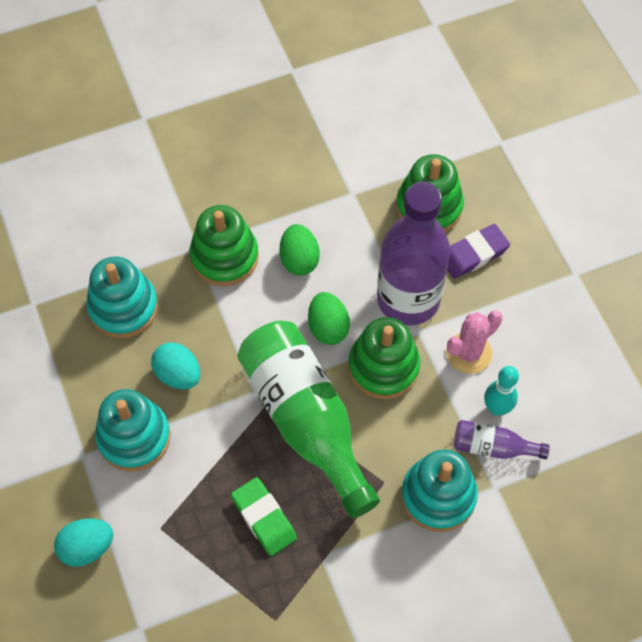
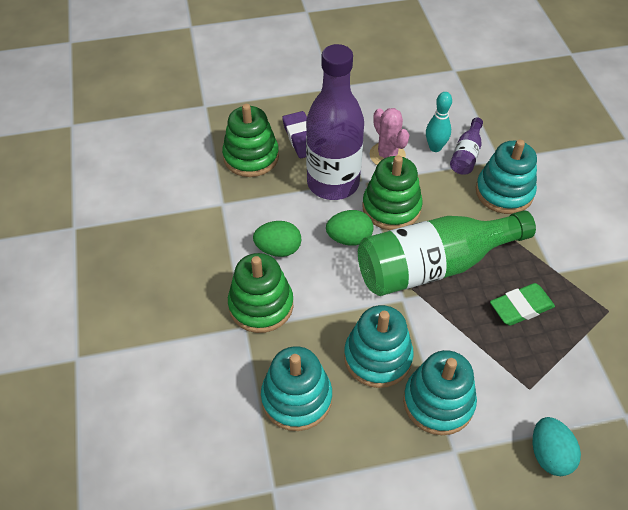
camera: 80 degrees left, 10 degrees down
turquoise egg [151,342,200,389] -> turquoise stacking toy [344,305,414,388]

